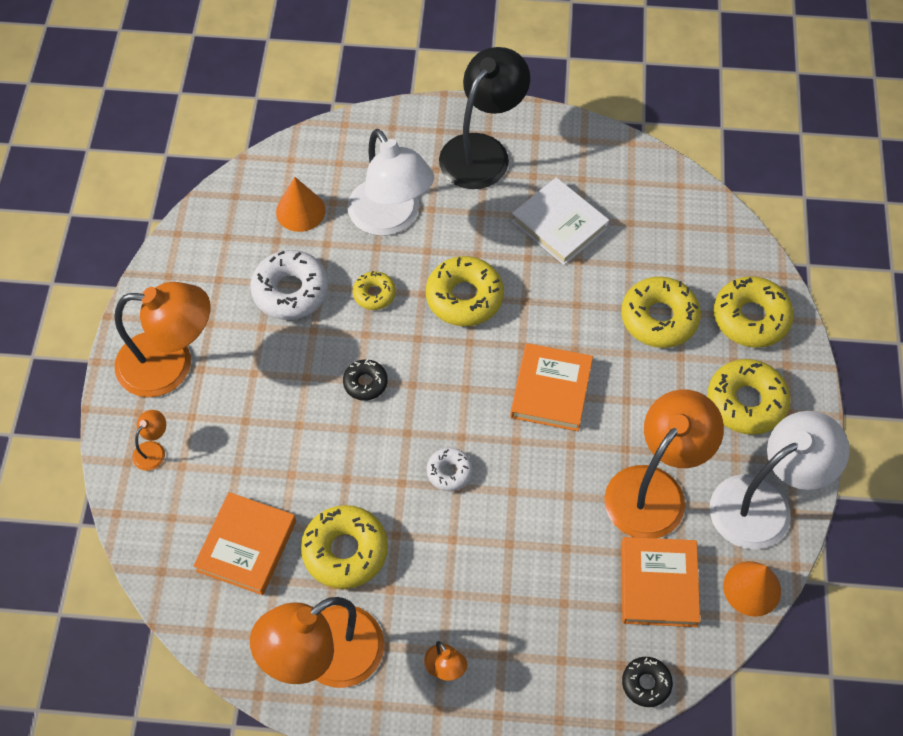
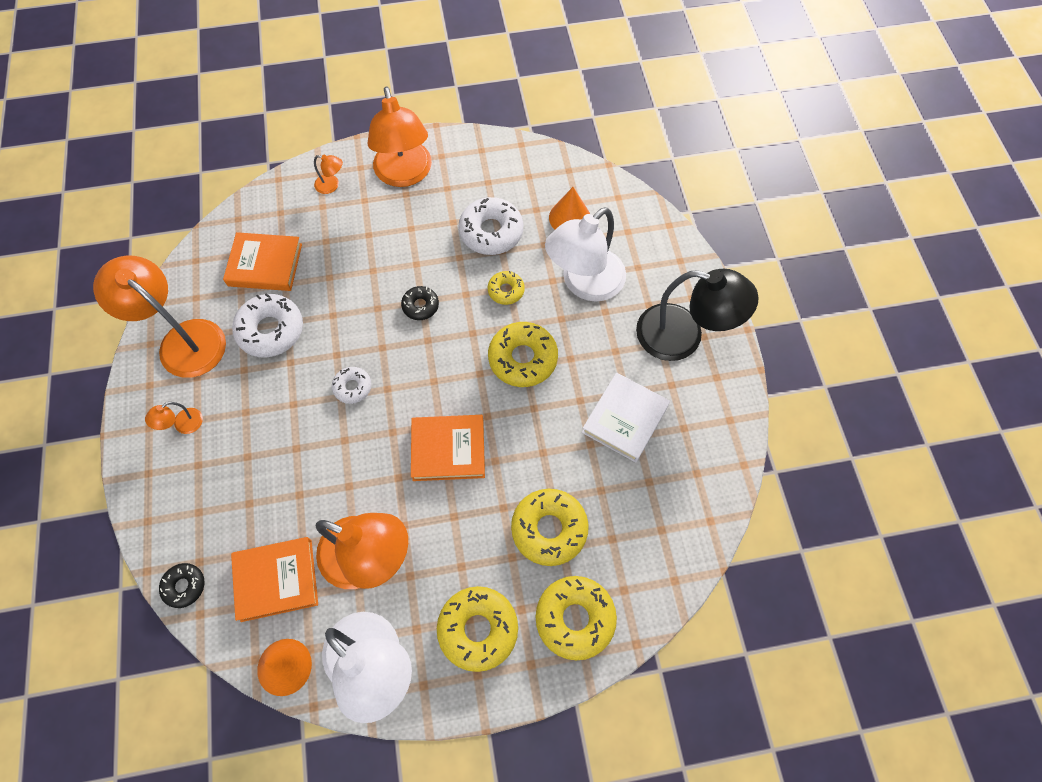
camera: 75 degrees right, 5 degrees up
yellow donut [301,505,388,589] -> white donut [232,293,303,358]

